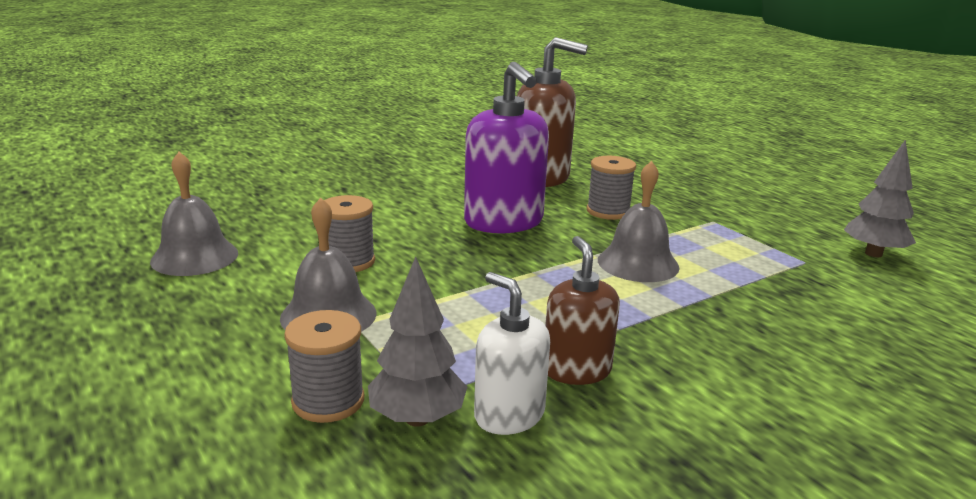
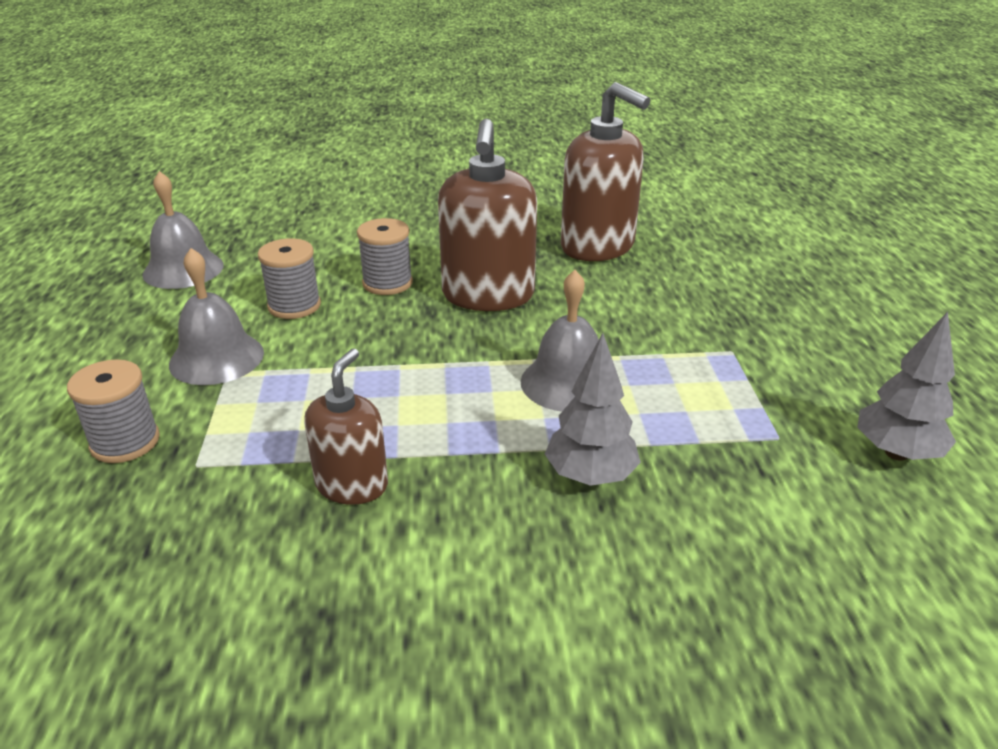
camera: 30 degrees right, 10 degrees up
grey tree [368,257,467,427] -> grey tree moved to [545,333,641,486]
purple soap dispenser [464,61,549,234] -> brown soap dispenser [438,119,537,311]
white soap dispenser [474,272,550,435] -> none
grey spool [587,156,636,220] -> grey spool moved to [357,218,413,295]

